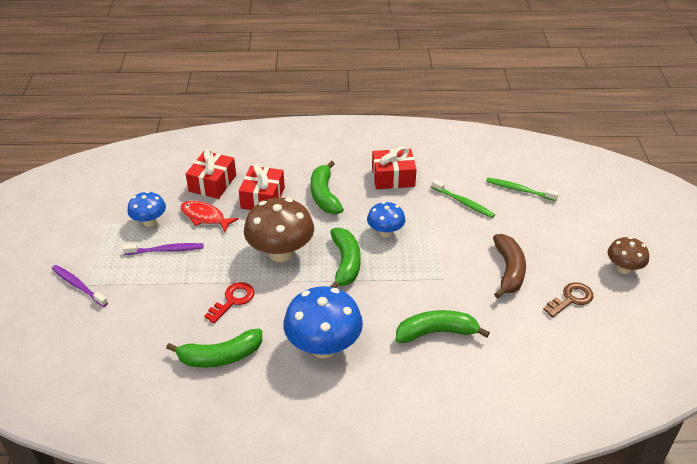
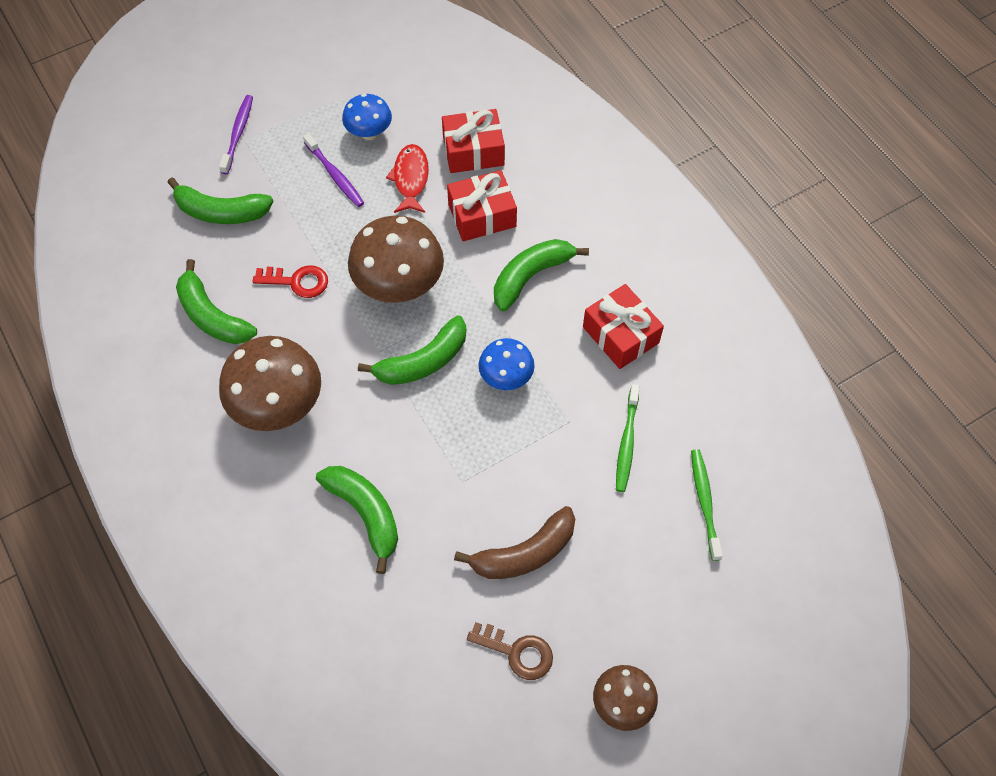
camera: 60 degrees right, 20 degrees up
blue mushroom [283,286,363,358] -> brown mushroom [219,336,321,431]
none -> green banana [167,177,273,224]

